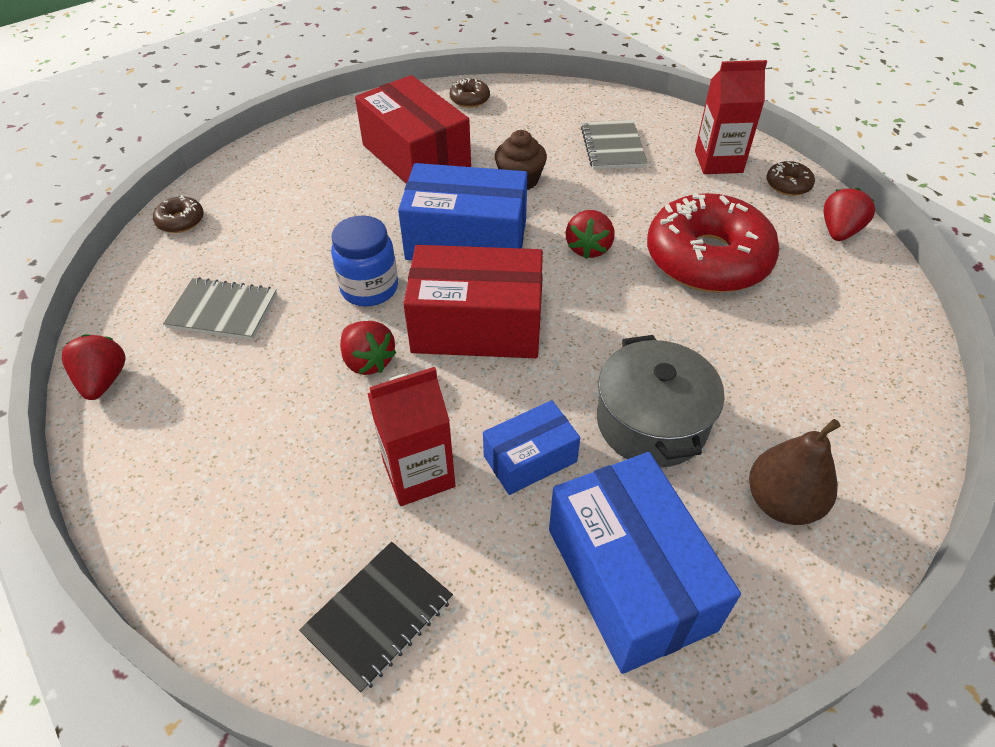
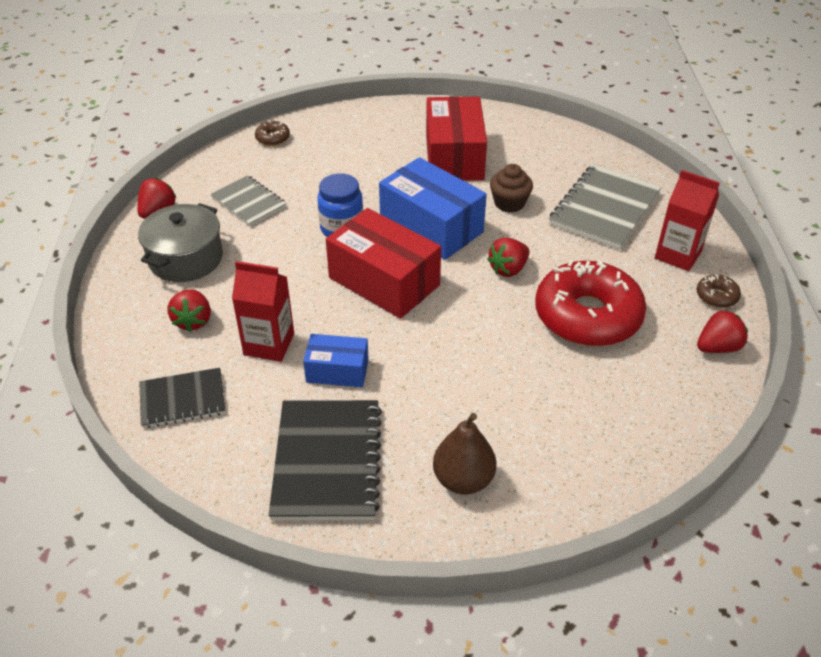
camera: 35 degrees right, 5 degrees down
red strawberry [340,321,397,375] -> red strawberry moved to [167,289,211,332]
brown donut [450,78,490,108] -> none
blue box [549,452,741,674] -> black notebook [269,400,382,521]
grey notebook [581,120,648,169] -> grey notebook [549,164,661,250], size x1.63
grey pot [597,335,725,467] -> grey pot moved to [138,203,223,282]

